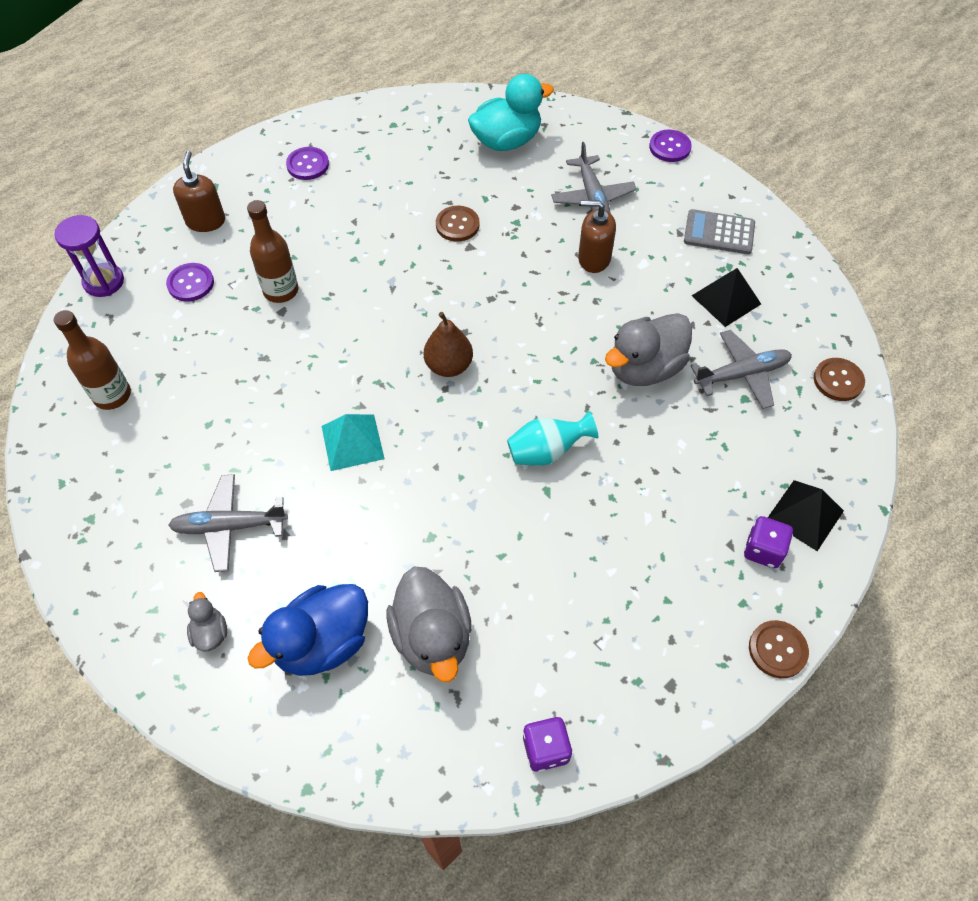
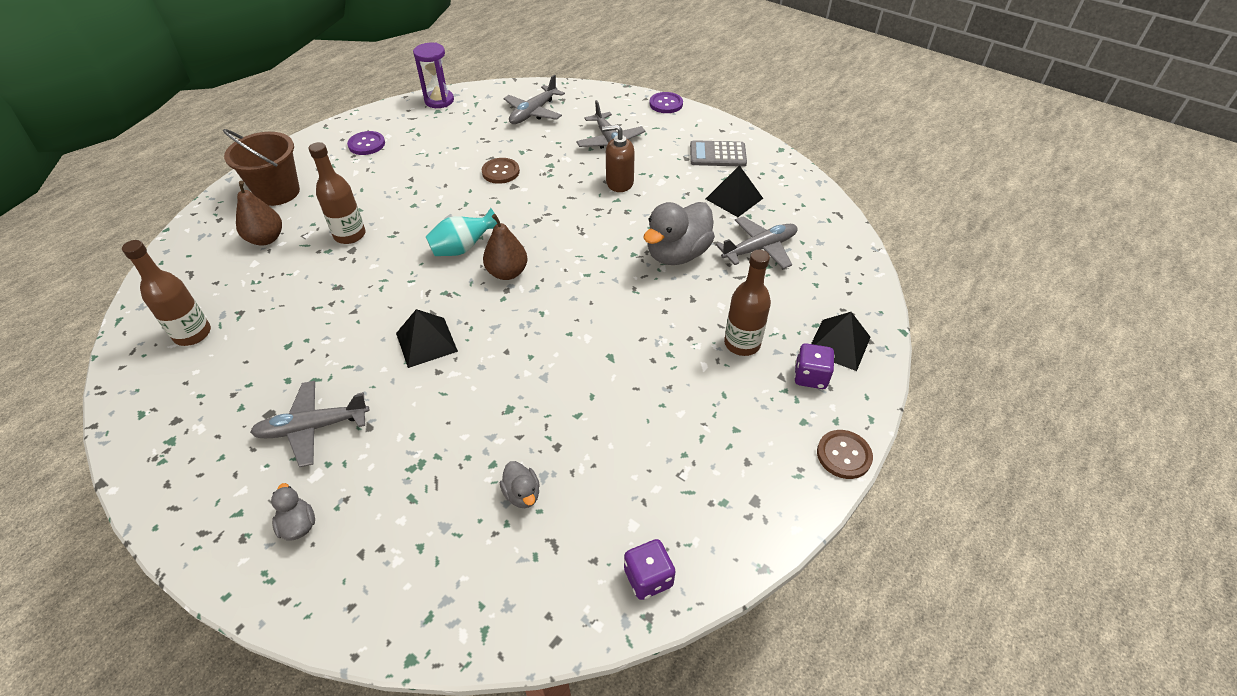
camera: 10 degrees left, 10 degrees down
purple hourglass [55,215,124,297] -> purple hourglass moved to [413,43,454,108]
purple button [166,263,214,302] -> brown pear [236,181,282,245]
brown soap dispenser [173,151,225,232] -> brown bucket [223,129,300,206]
blue duck [248,584,368,676] -> none
turquoise pyramid [321,414,385,471] -> black pyramid [396,309,458,368]
grey duck [387,567,472,682] -> grey duck [500,461,540,508], size x0.48
turquoise duck [468,74,554,151] -> grey plane [503,75,565,124]
turquoise vase [507,411,598,466] -> turquoise vase moved to [426,208,497,256]
brown button [814,358,865,401] -> none
none -> brown bottle [724,250,771,356]

